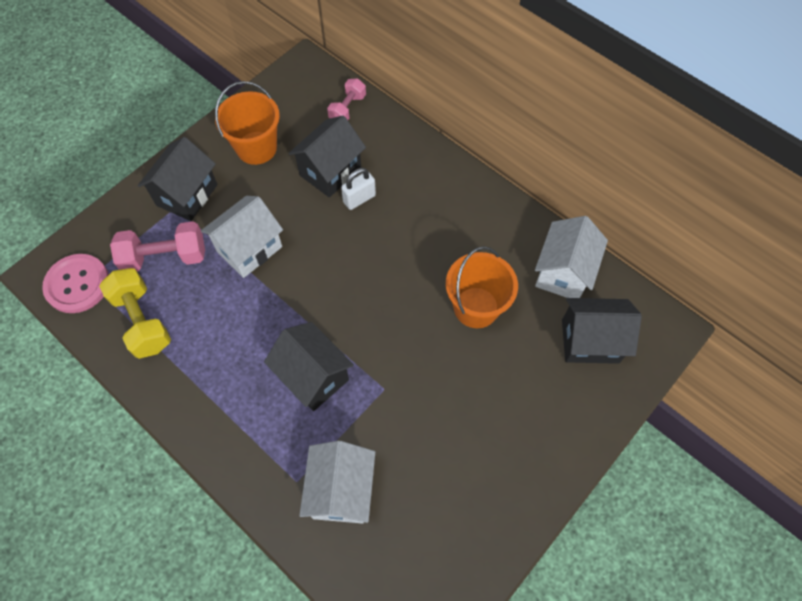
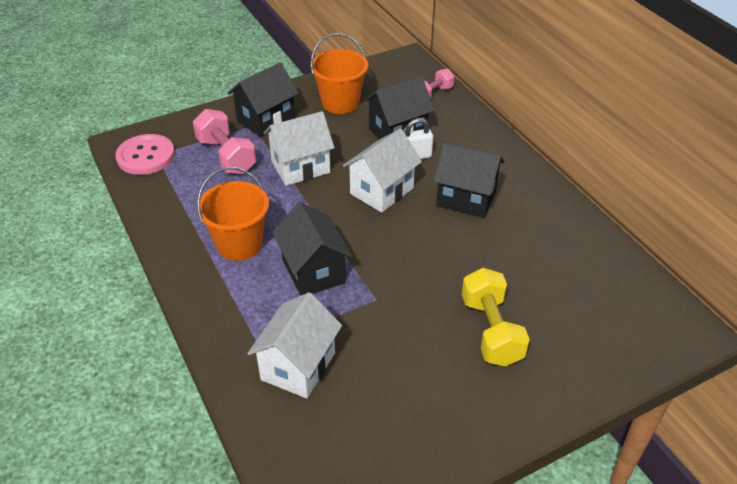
camera: 20 degrees right, 20 degrees down
yellow dumbbell [99,268,171,359] -> yellow dumbbell moved to [462,268,530,367]
pink dumbbell [110,221,205,272] -> pink dumbbell turned 45 degrees clockwise [193,109,256,174]
orange bucket [446,246,518,328] -> orange bucket moved to [197,167,269,261]
white house [535,216,608,298] -> white house moved to [343,129,422,213]
black house [562,298,642,364] -> black house moved to [433,142,505,218]

